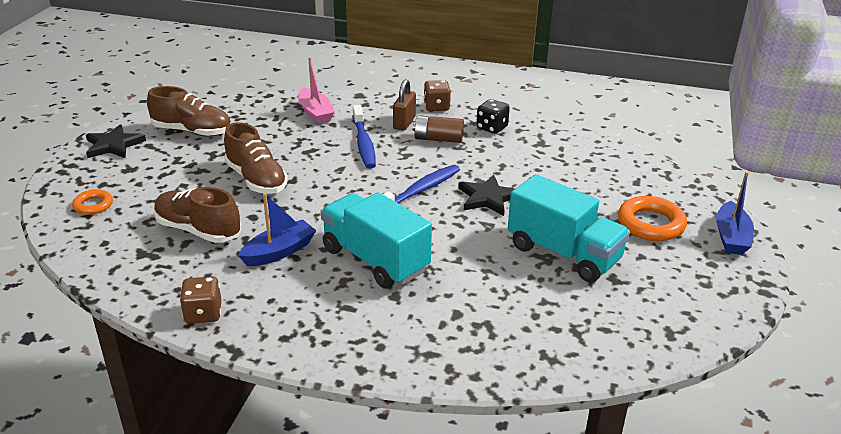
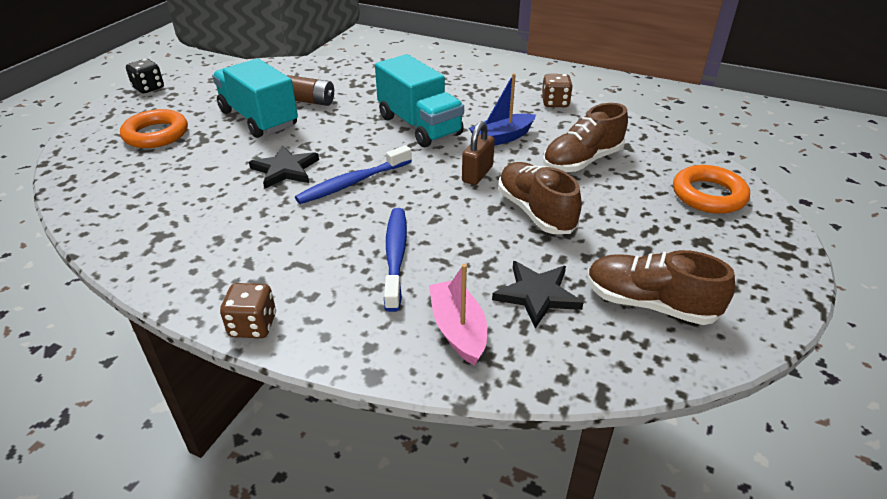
camera: 170 degrees left, 5 degrees up
orange ring [72,189,113,215] -> orange ring [673,165,750,214], size x1.72
black star [86,124,146,158] -> black star moved to [492,261,583,328]
brown shoe [154,187,241,243] -> brown shoe turned 105 degrees clockwise [543,103,628,172]
brown padlock [393,79,416,131] -> brown padlock moved to [462,121,495,185]
brown battery [413,115,464,143] -> brown battery moved to [287,75,334,106]
black dice [477,99,510,134] -> black dice moved to [126,59,164,93]
blue boat [716,172,754,255] -> none

